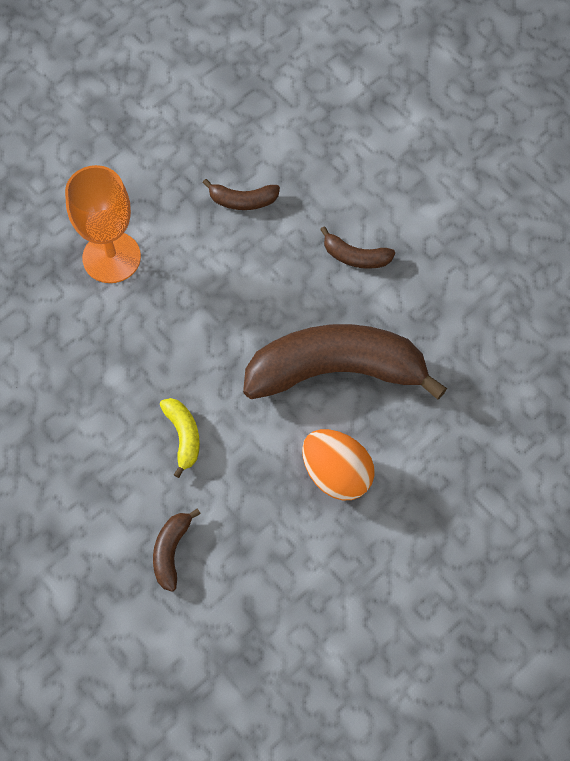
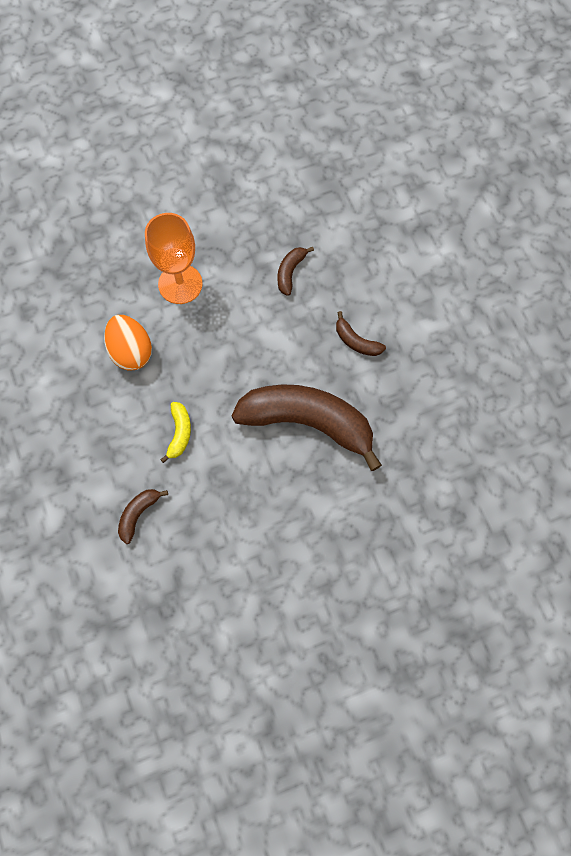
camera: 20 degrees right, 5 degrees up
brown banana [203,179,280,210] -> brown banana turned 90 degrees clockwise [278,247,314,296]
orange egg [302,429,375,500] -> orange egg moved to [104,315,152,371]

